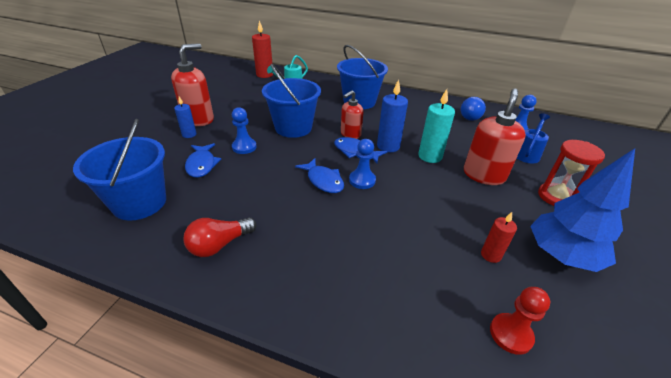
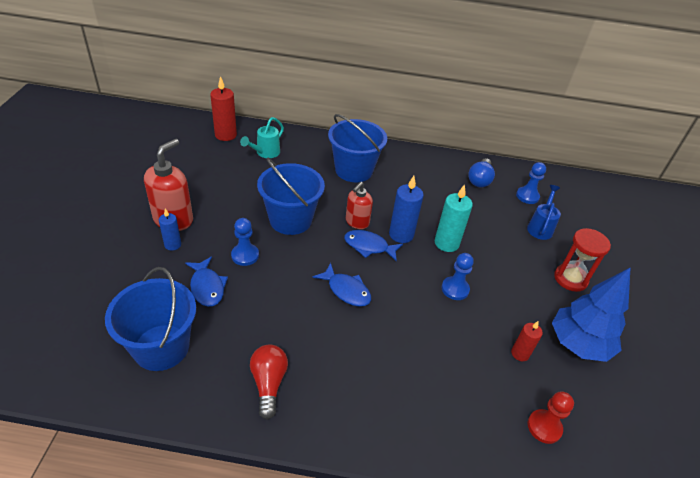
camera: 15 degrees left, 5 degrees up
red light bulb [183,217,257,257] -> red light bulb turned 135 degrees clockwise [250,344,288,420]
blue pawn [349,139,376,189] -> blue pawn moved to [442,253,474,300]
red soap dispenser [464,88,526,185] -> none

